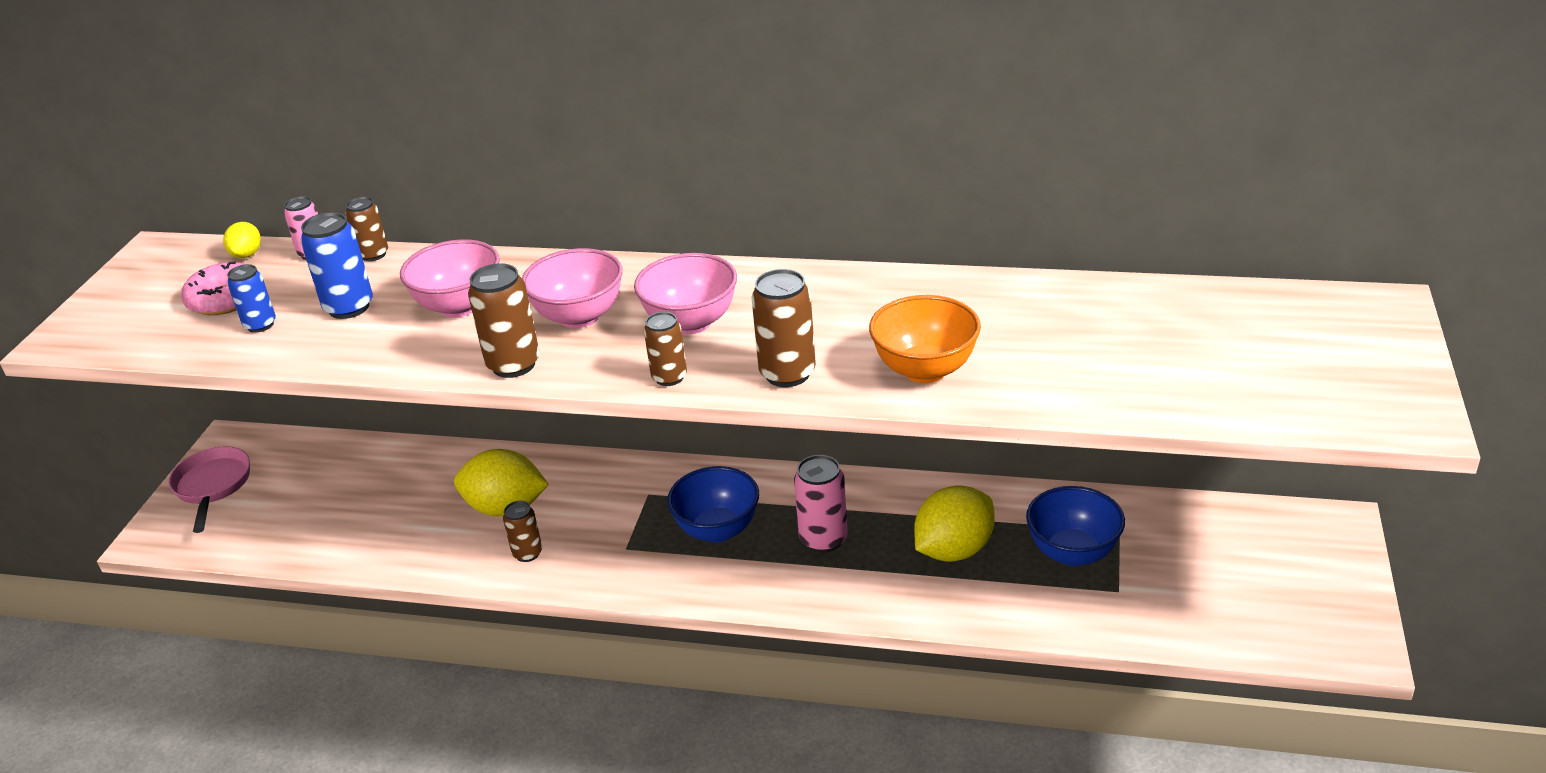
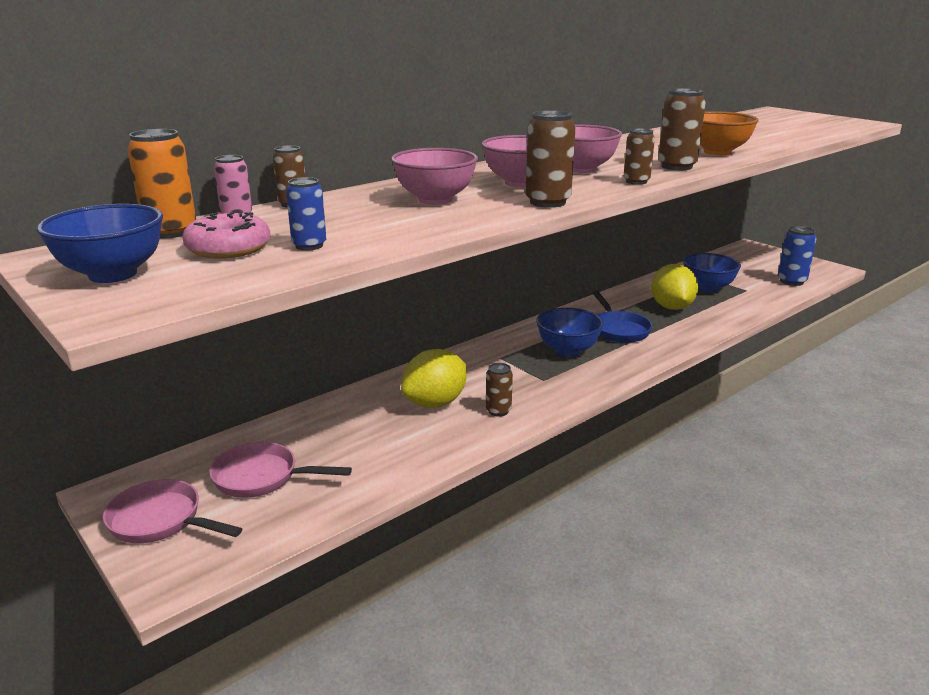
camera: 55 degrees left, 10 degrees down
yellow lemon [223,222,261,258] -> orange can [127,129,196,238]
blue can [301,212,373,319] -> blue can moved to [778,226,817,286]
pink can [794,455,848,553] -> blue pan [593,291,652,343]
none -> blue bowl [37,204,163,283]
none -> pink pan [209,442,352,498]

